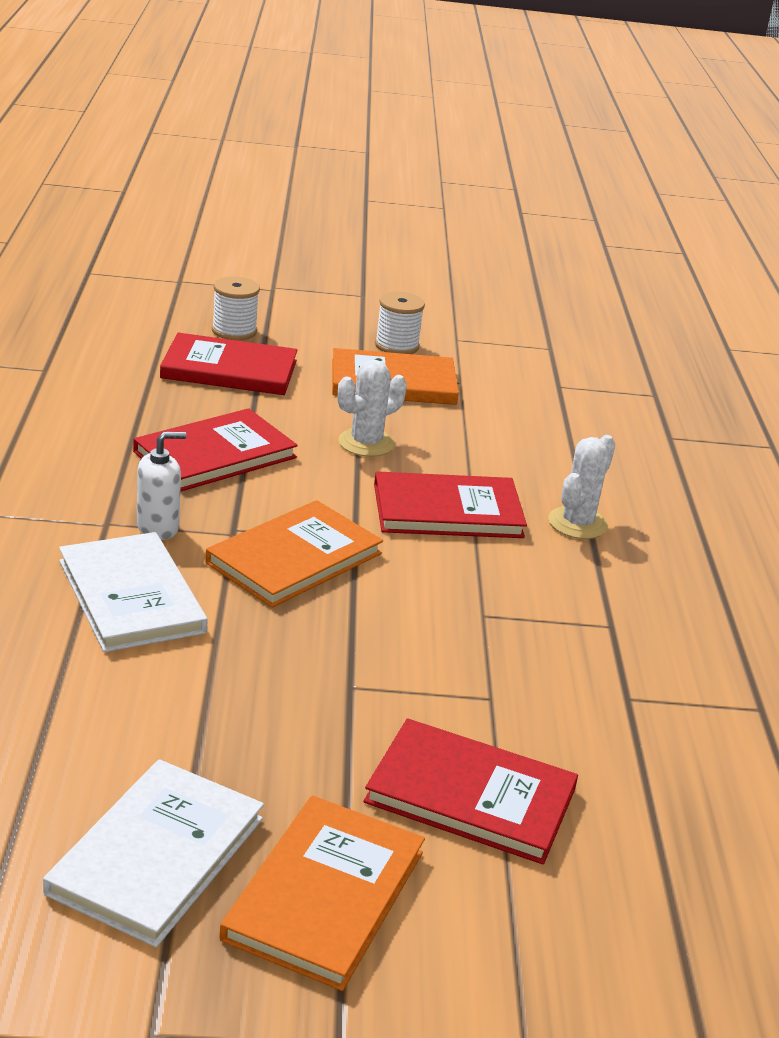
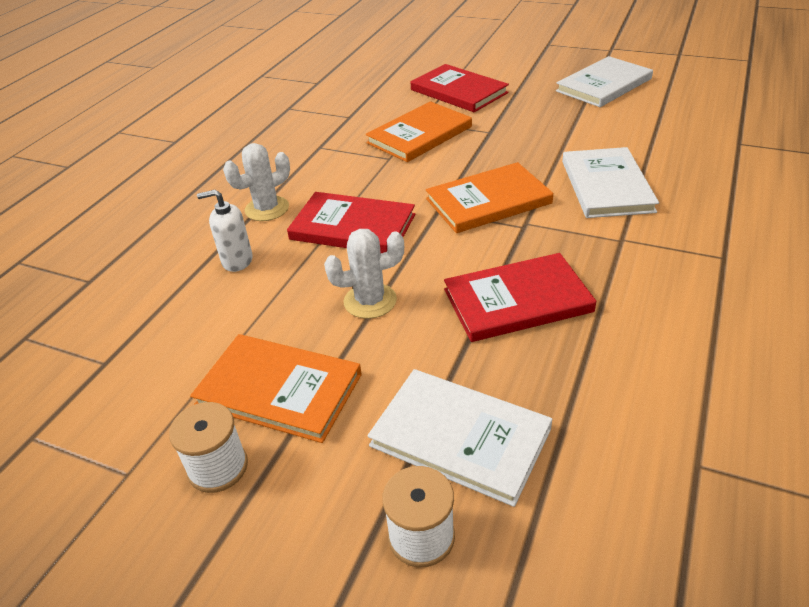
camera: 150 degrees left, 10 degrees up
white soap dispenser [137,432,187,540] -> white soap dispenser moved to [197,190,253,272]
red book [160,333,297,395] -> white book [367,369,552,507]
orange book [219,796,425,991] -> orange book moved to [366,101,472,162]

